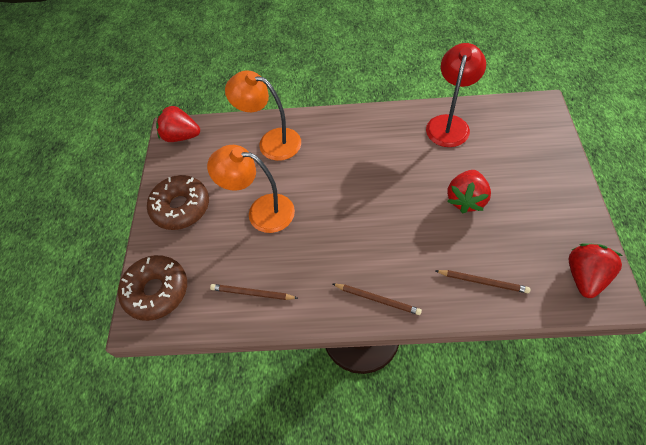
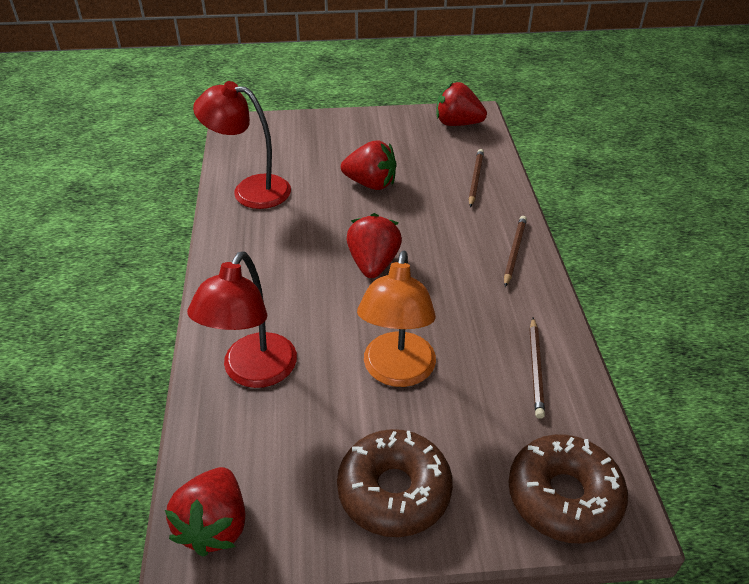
camera: 100 degrees left, 15 degrees down
orange lamp [225,70,301,161] -> red lamp [187,251,297,388]
none -> red strawberry [347,213,402,278]

